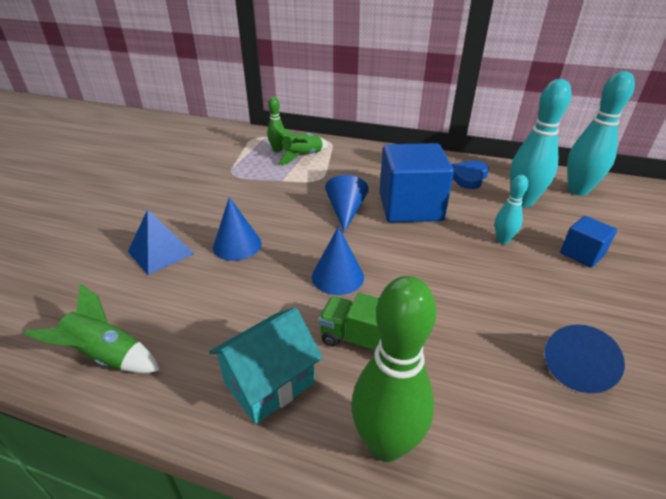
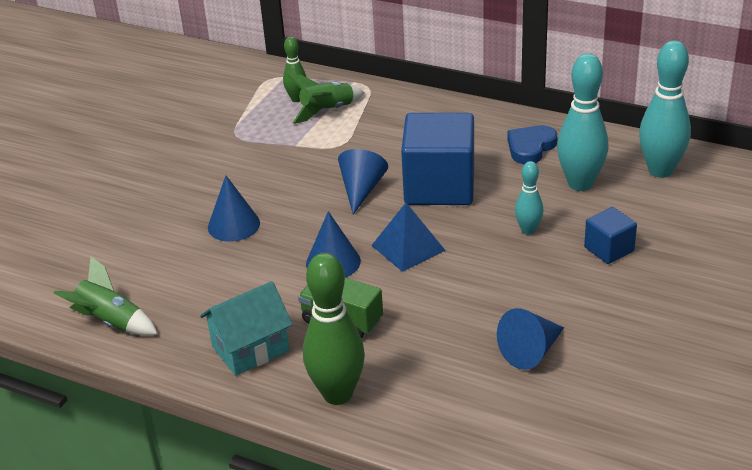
camera: 10 degrees right, 0 degrees up
blue pyramid [128,209,194,275] -> blue pyramid moved to [371,203,446,272]

